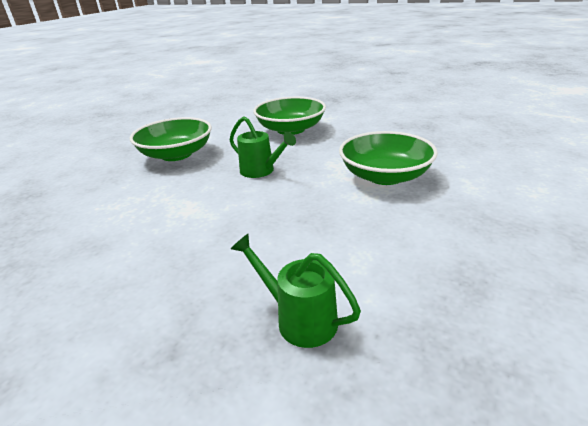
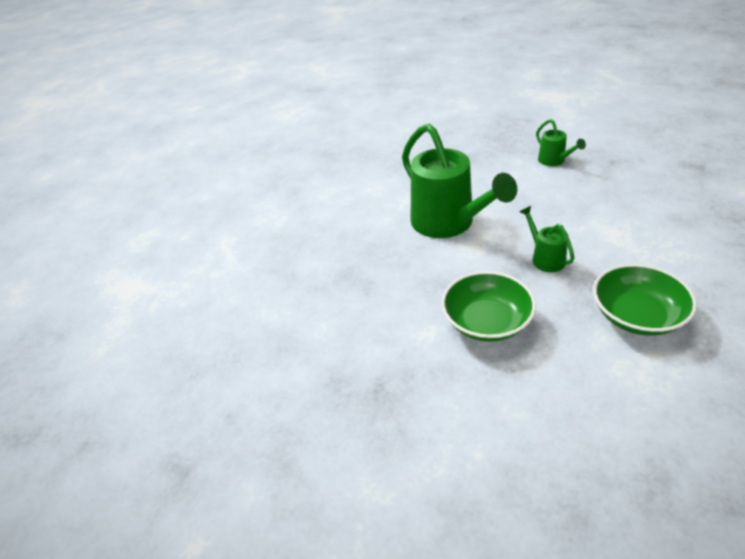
camera: 150 degrees left, 10 degrees up
green bowl [339,131,438,185] -> green watering can [402,123,517,238]

